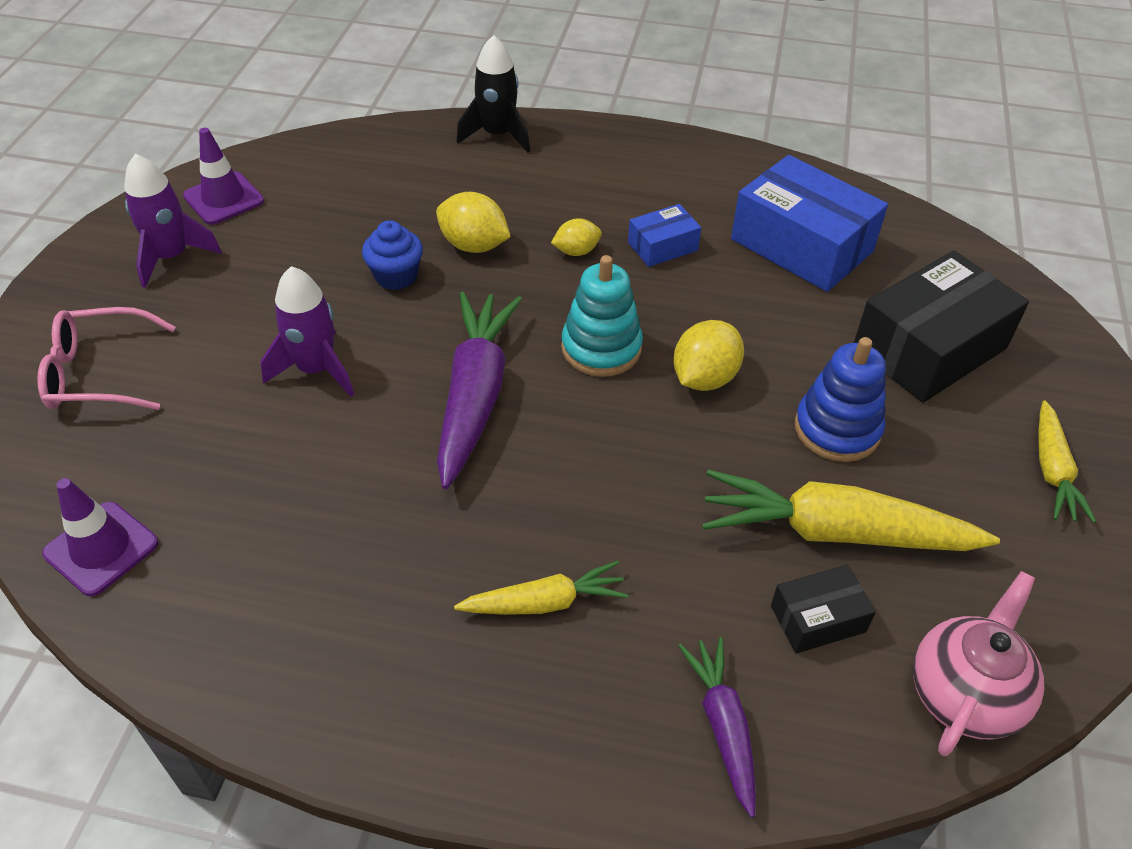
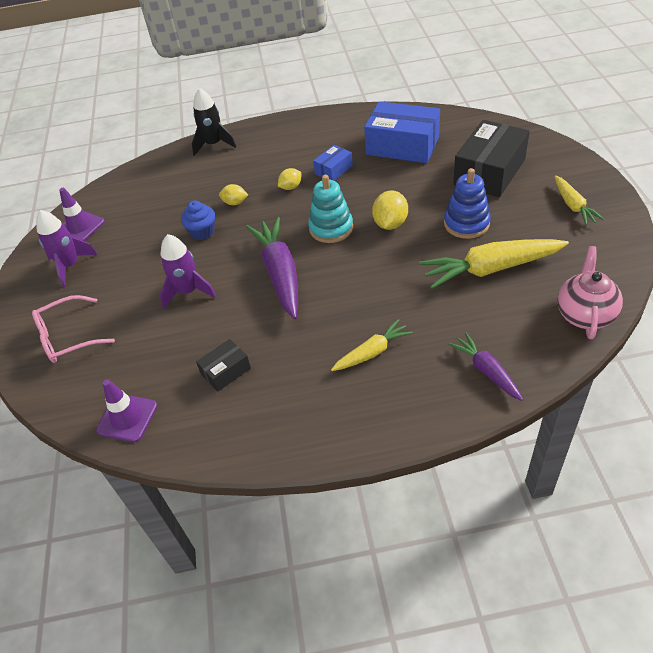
camera: 15 degrees left, 0 degrees up
yellow lemon [436,192,511,253] -> yellow lemon [219,184,248,205], size x0.62
black box [771,565,876,654] -> black box moved to [196,339,251,392]

